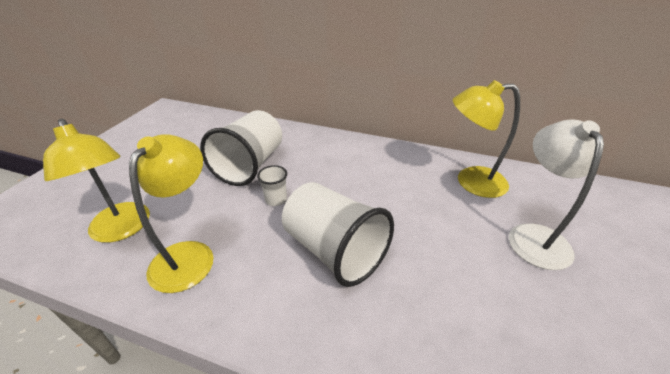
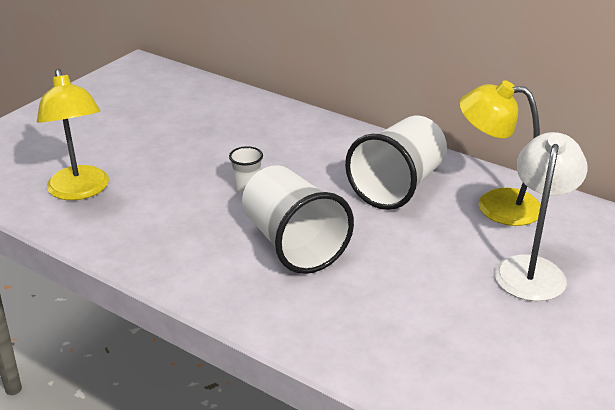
camera: 15 degrees right, 5 degrees down
yellow lamp [129,134,214,293] -> none
white cup [200,110,282,186] -> white cup moved to [345,115,447,210]

